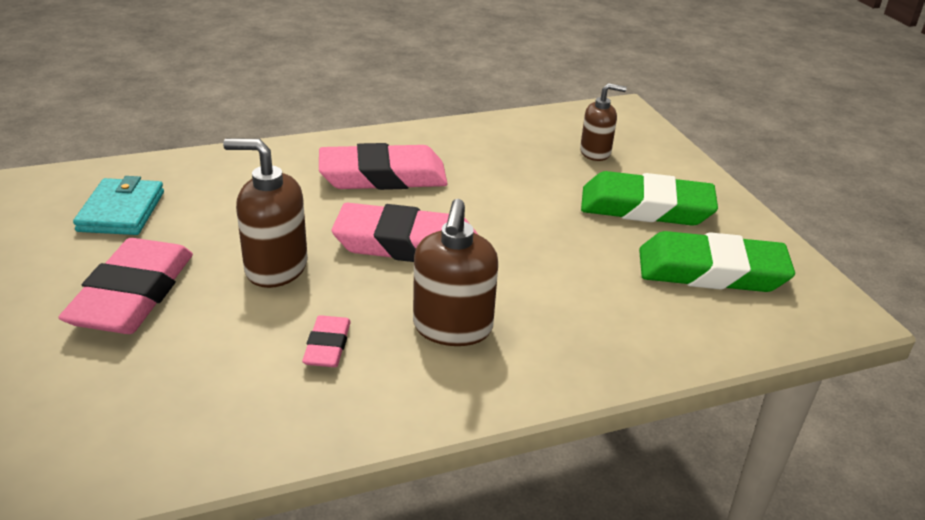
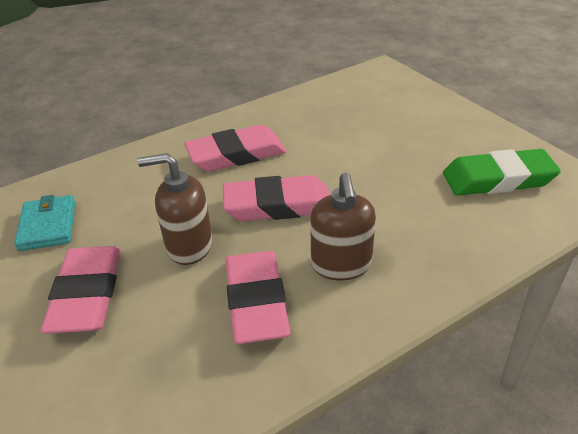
camera: 10 degrees left, 5 degrees up
pink eraser [302,315,351,367] -> pink eraser [225,251,290,344], size x2.03
brown soap dispenser [580,83,627,161] -> none
green eraser [581,171,718,226] -> none

